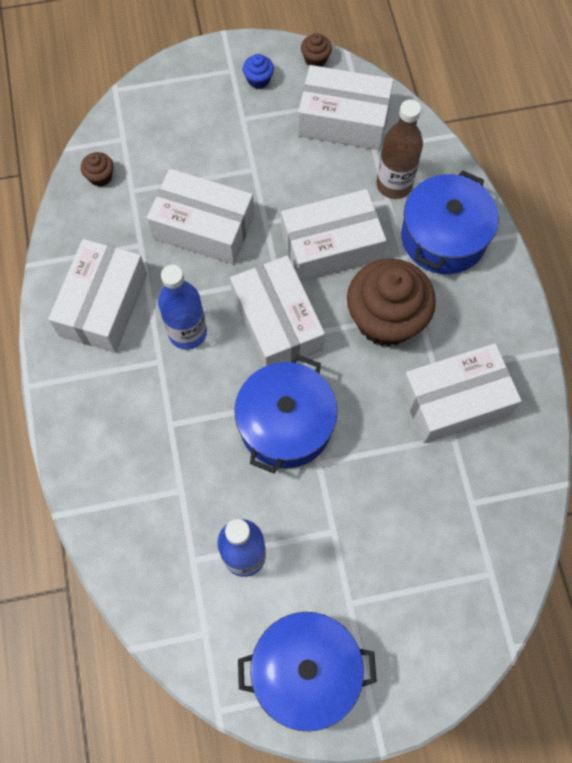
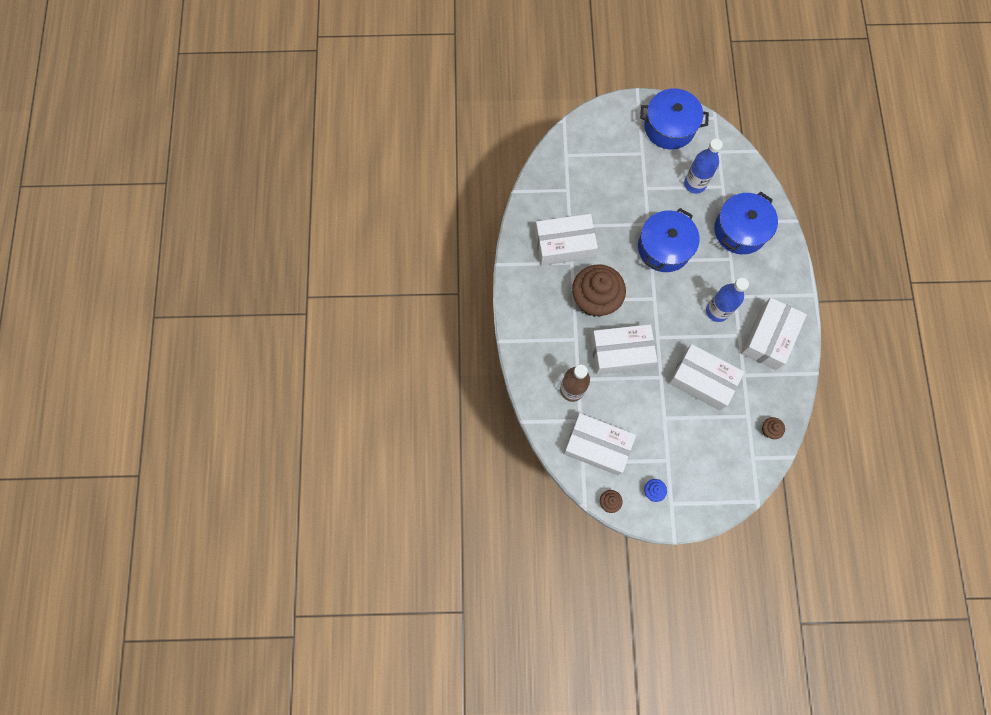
camera: 170 degrees left, 5 degrees up
white box [230,255,325,367] -> none
blue pot [401,171,499,274] -> blue pot moved to [714,192,778,254]

